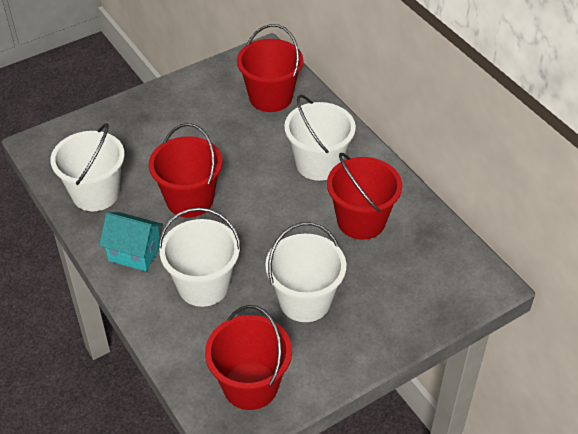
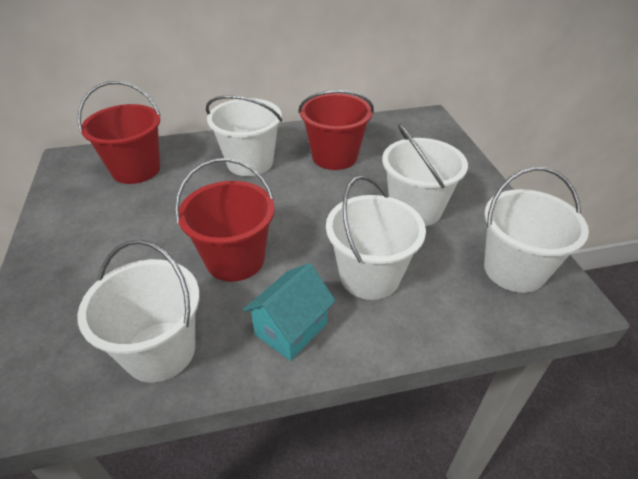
camera: 70 degrees left, 5 degrees down
red bucket [205,305,292,410] -> white bucket [484,167,589,293]

